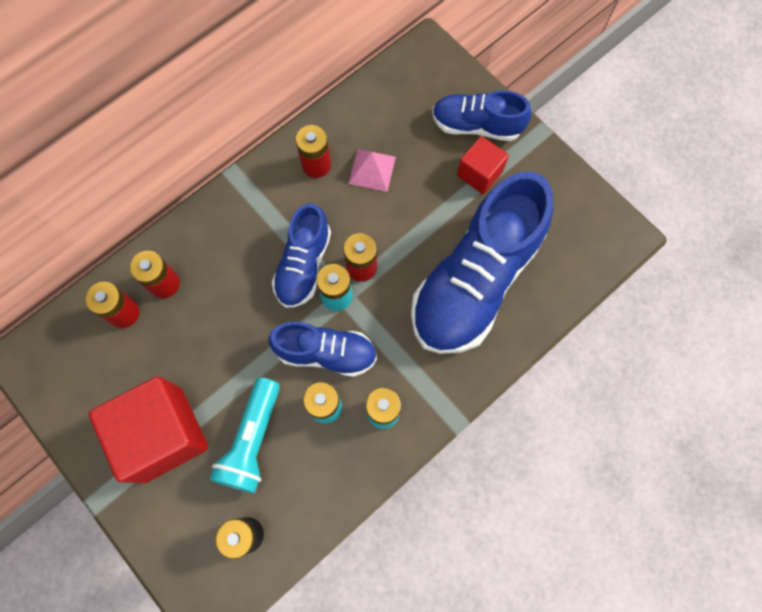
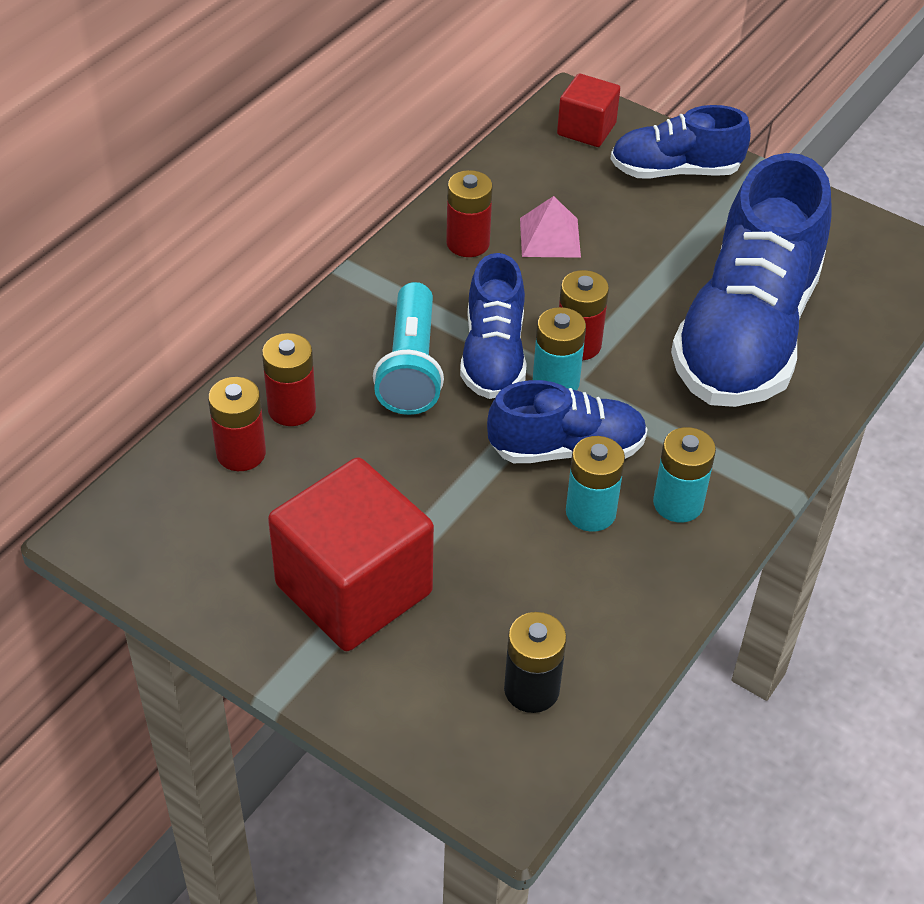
camera: 15 degrees left, 25 degrees down
turquoise flashlight [209,377,280,493] -> turquoise flashlight moved to [373,282,444,415]
red cube [457,136,509,194] -> red cube moved to [557,73,620,147]

